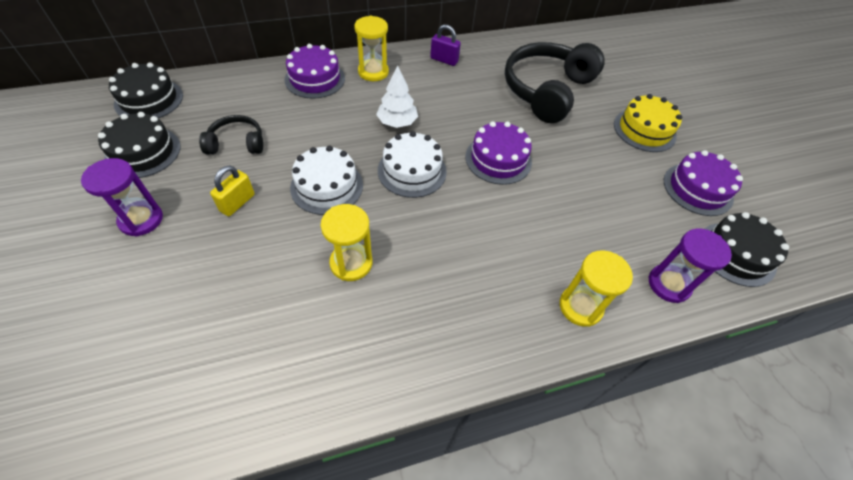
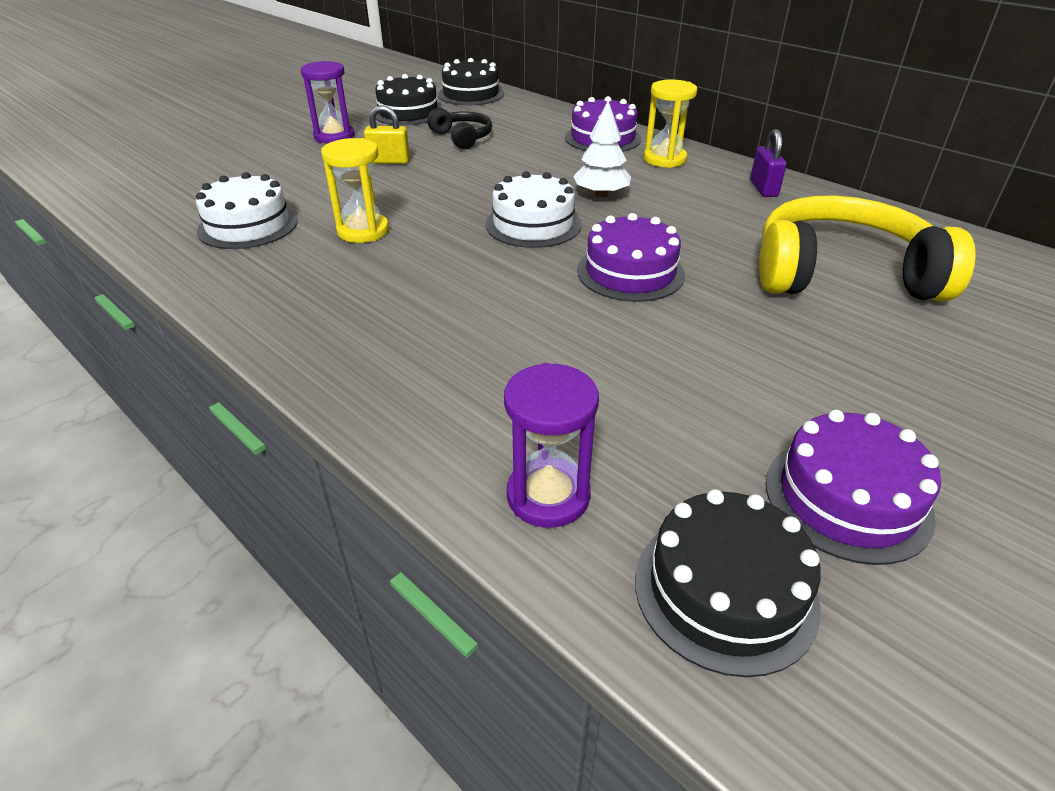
camera: 65 degrees right, 15 degrees down
white cake [290,145,363,215] -> white cake moved to [196,172,298,249]
black headphones [505,42,605,123] -> yellow headphones [759,195,976,301]
yellow hourglass [560,250,633,327] -> none
yellow cake [614,94,682,152] -> none

